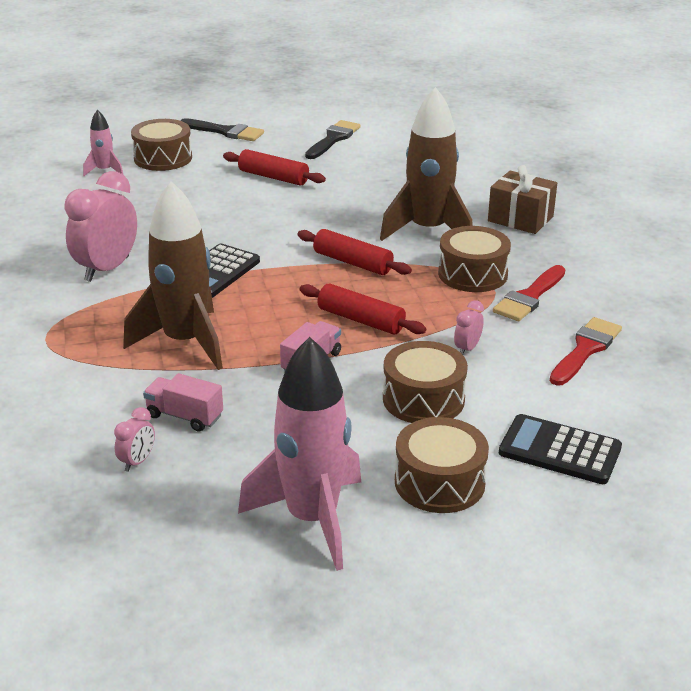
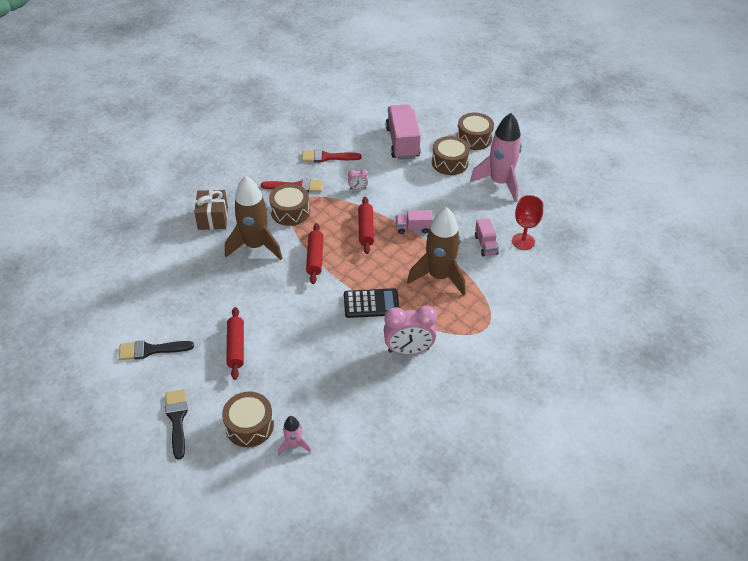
camera: 125 degrees left, 15 degrees up
pink clock [114,407,155,472] -> red goblet [512,195,543,250]
brown drum [383,341,468,423] -> brown drum moved to [457,113,494,150]
black calculator [499,414,622,484] -> pink truck [385,104,421,159]

